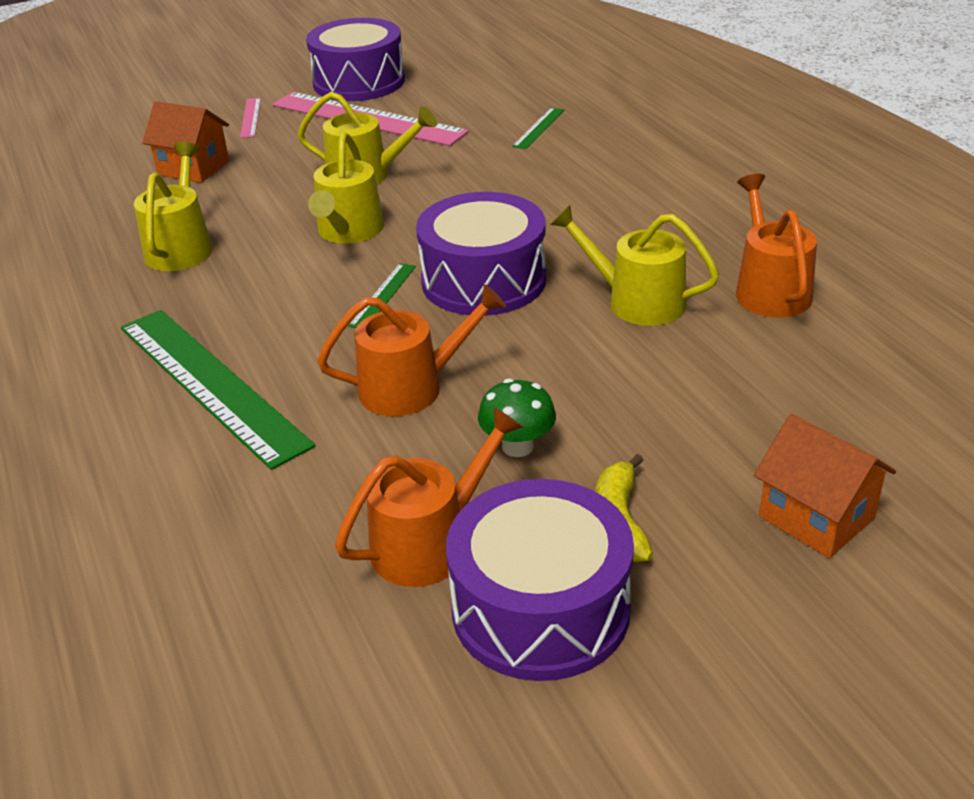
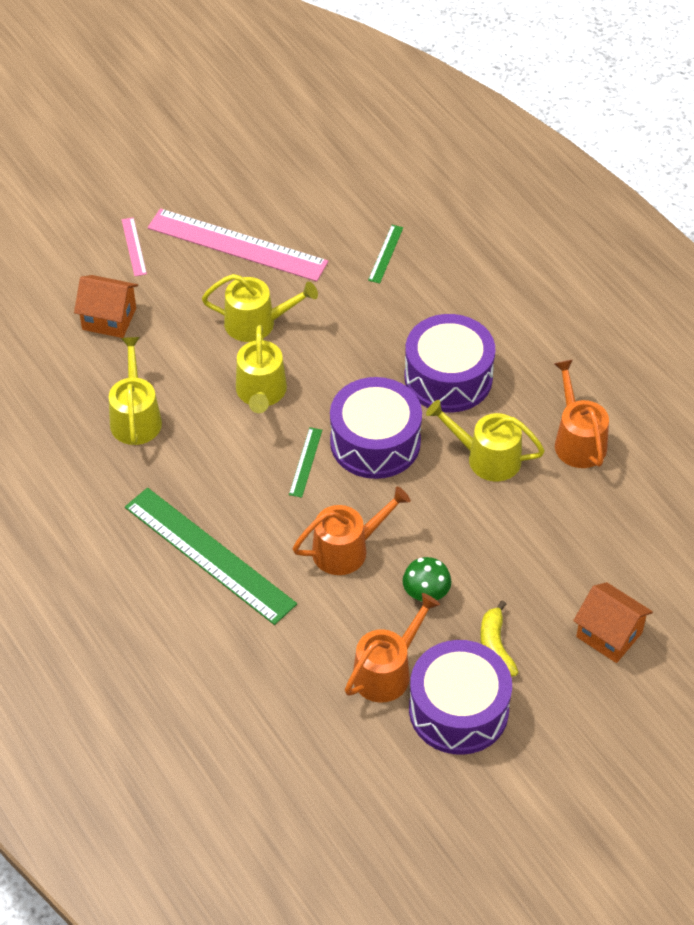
camera: 10 degrees left, 15 degrees up
purple drum [306,18,405,101] -> purple drum moved to [405,314,495,412]

